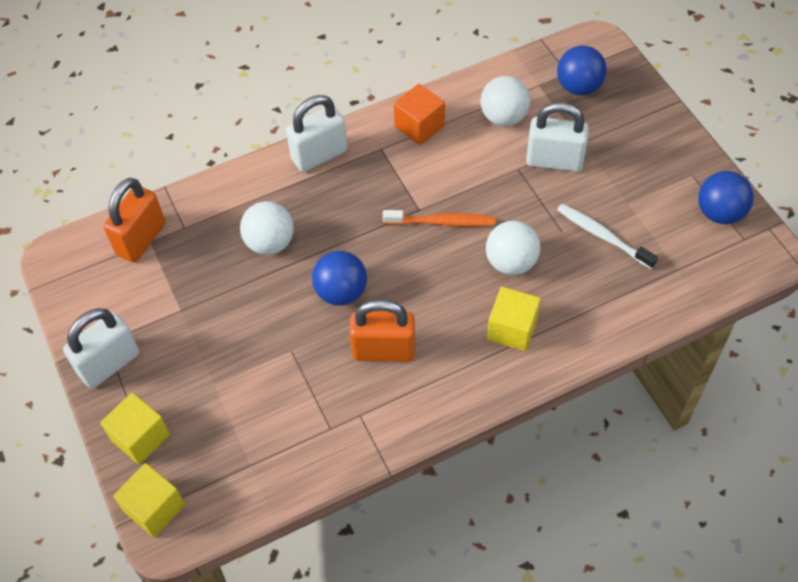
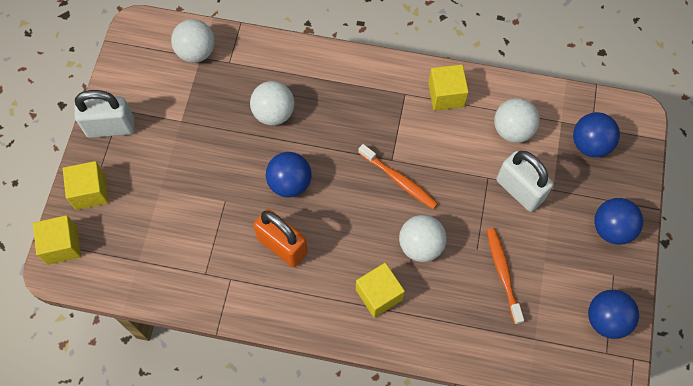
camera: 35 degrees right, 10 degrees up
orange padlock [104,178,165,262] -> white ball [171,19,215,63]
white padlock [286,95,348,172] -> none
orange cube [394,84,445,145] -> yellow cube [428,64,469,111]
white toothbrush [557,204,658,269] -> orange toothbrush [487,228,524,324]
none -> blue ball [594,198,643,245]

